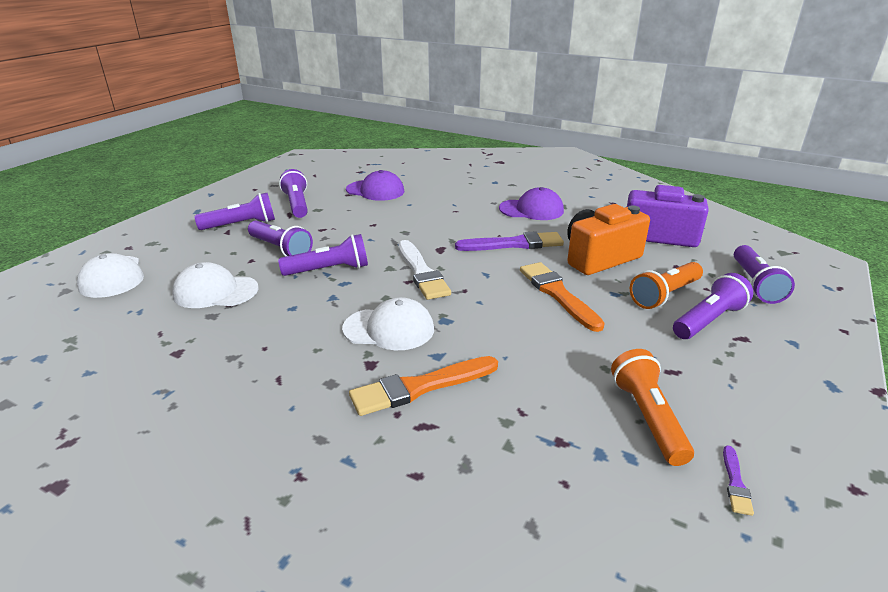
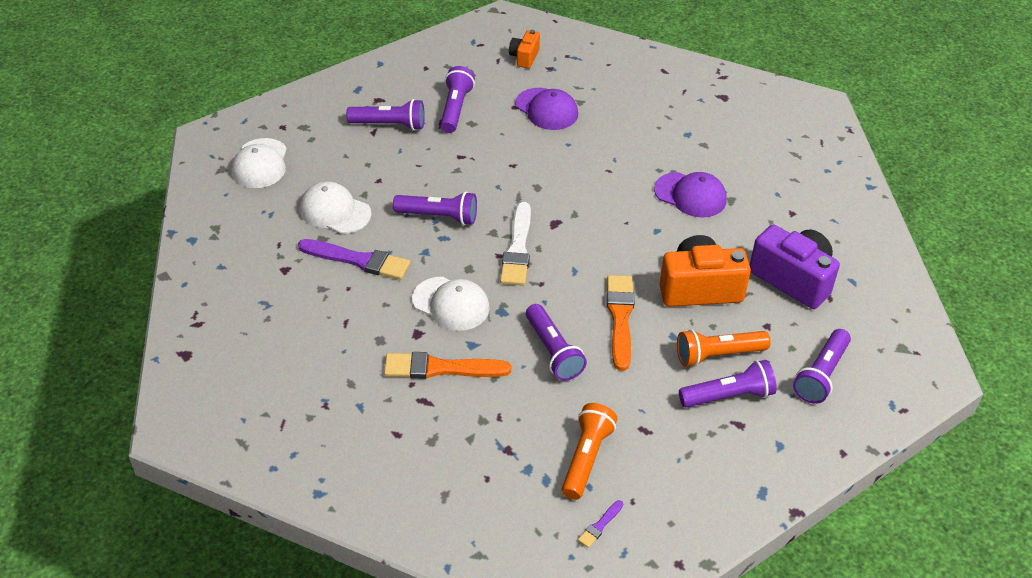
camera: 25 degrees right, 15 degrees up
purple flashlight [248,221,313,257] -> purple flashlight moved to [526,304,587,381]
purple brush [455,231,564,251] -> purple brush moved to [298,239,411,280]
none -> orange camera [509,30,540,68]

